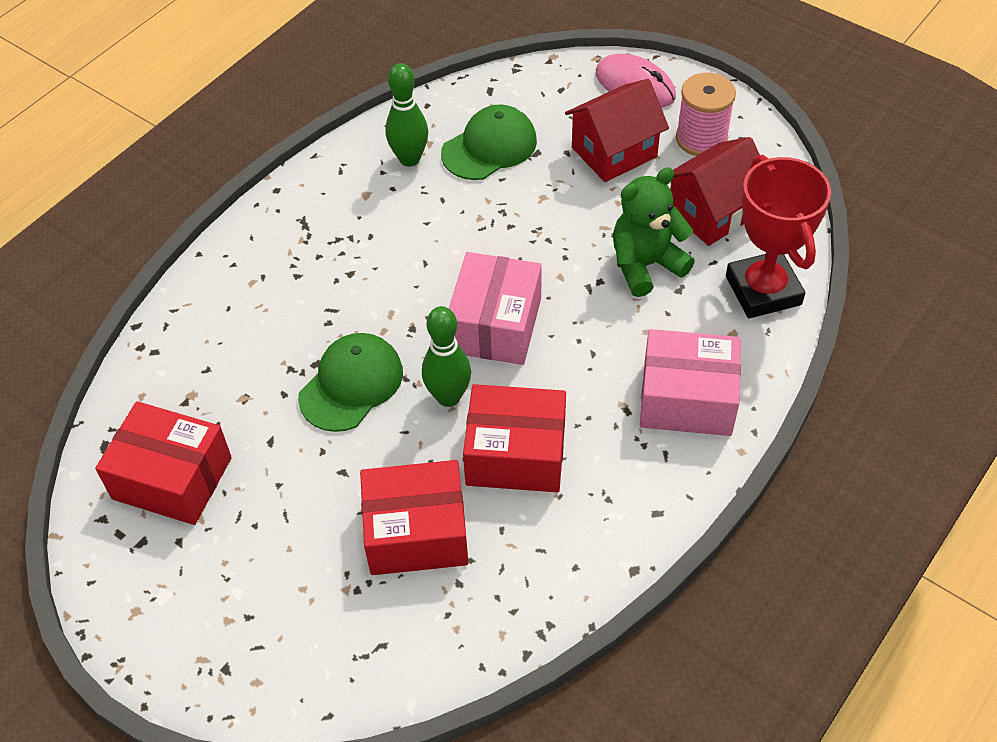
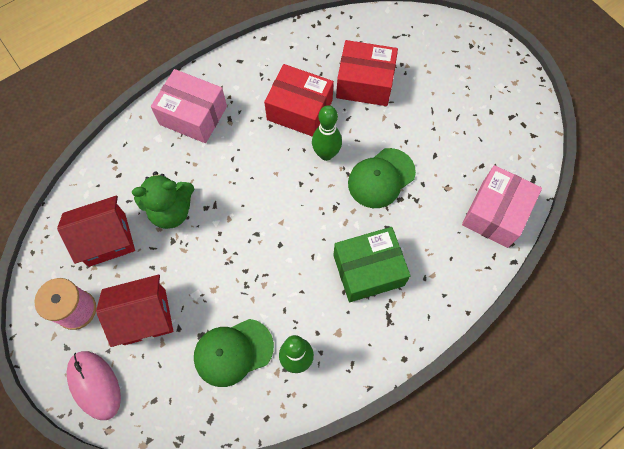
camera: 165 degrees left, 15 degrees up
red box [95,401,232,525] -> none
pink box [449,252,542,365] -> pink box moved to [462,165,542,248]
red trophy [726,155,831,319] -> none
none -> green box [333,227,411,302]

